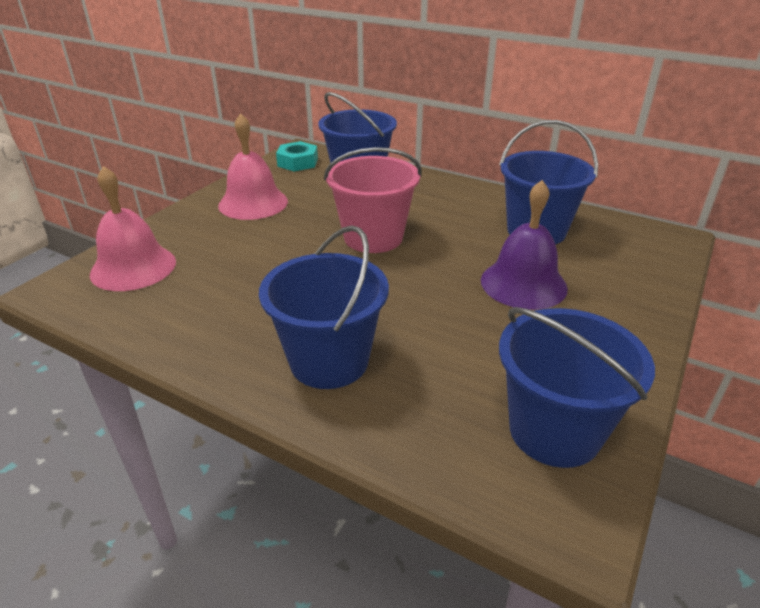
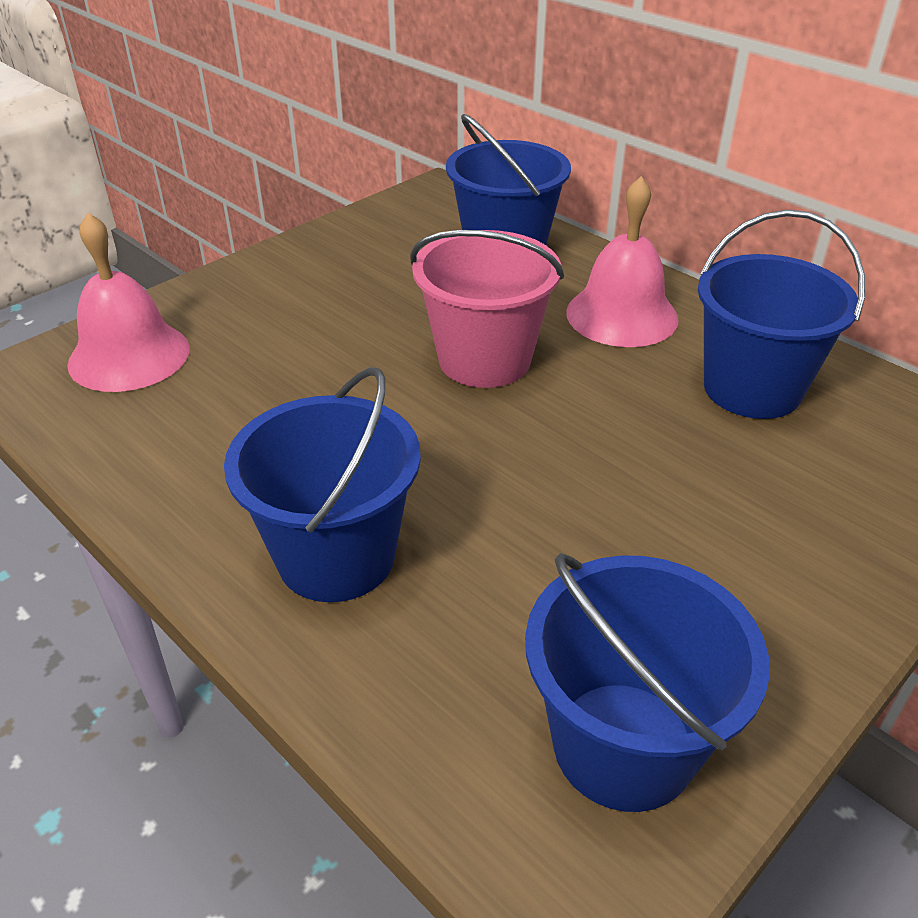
camera: 15 degrees right, 5 degrees up
pink bell [218,113,288,220] -> pink bell moved to [566,176,679,347]
turquoise nut [276,141,318,171] -> none
purple bell [481,180,568,310] -> none

